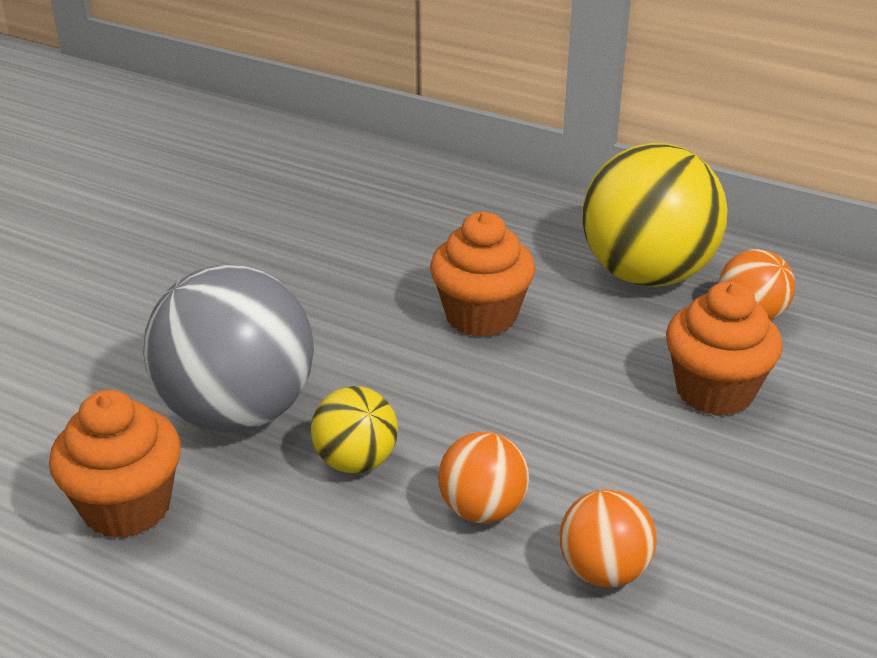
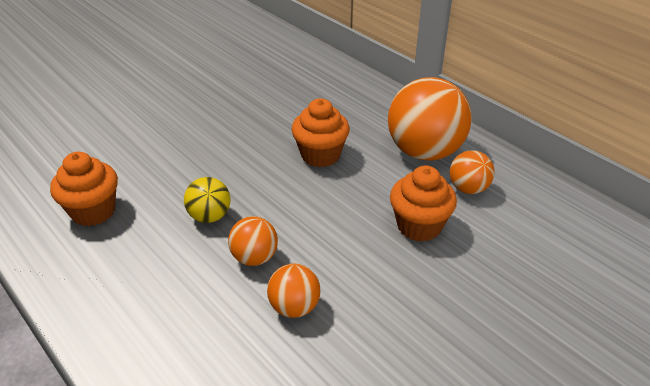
camera: 20 degrees right, 5 degrees up
grey ball [143,265,314,433] -> none
yellow ball [582,143,728,287] -> orange ball [388,77,472,161]

